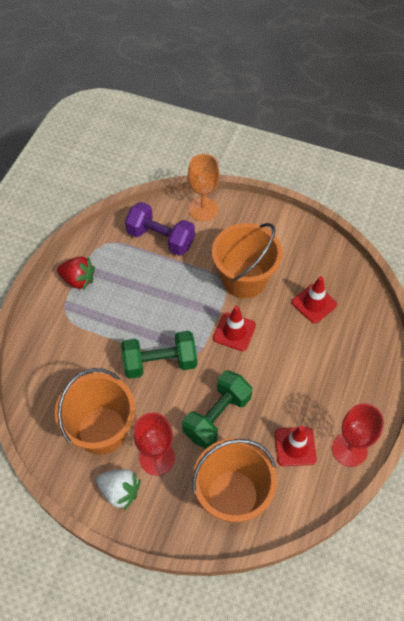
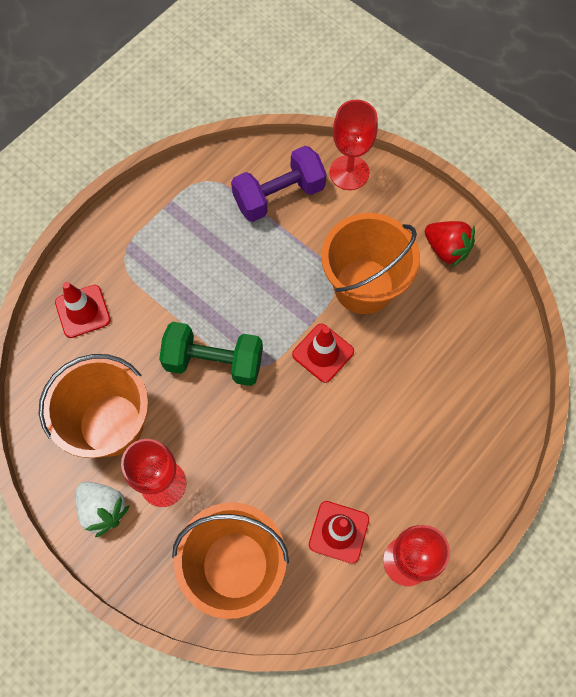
camera: 20 degrees right, 10 degrees up
red strawberry [57,256,95,290] -> red strawberry moved to [425,221,475,267]
purple dumbbell [125,202,195,256] -> purple dumbbell turned 75 degrees counterclockwise [231,146,327,222]
green dumbbell [182,370,252,449] -> none
orange goblet [188,154,219,221] -> red goblet [329,100,378,190]
red traffic cone [292,276,337,323] -> red traffic cone moved to [55,282,111,338]

